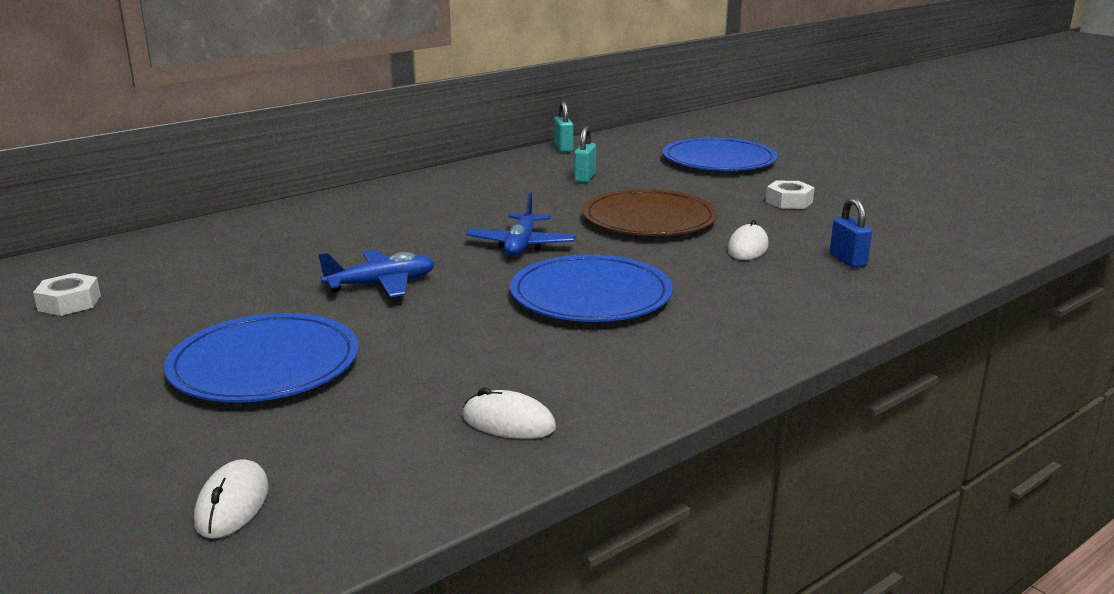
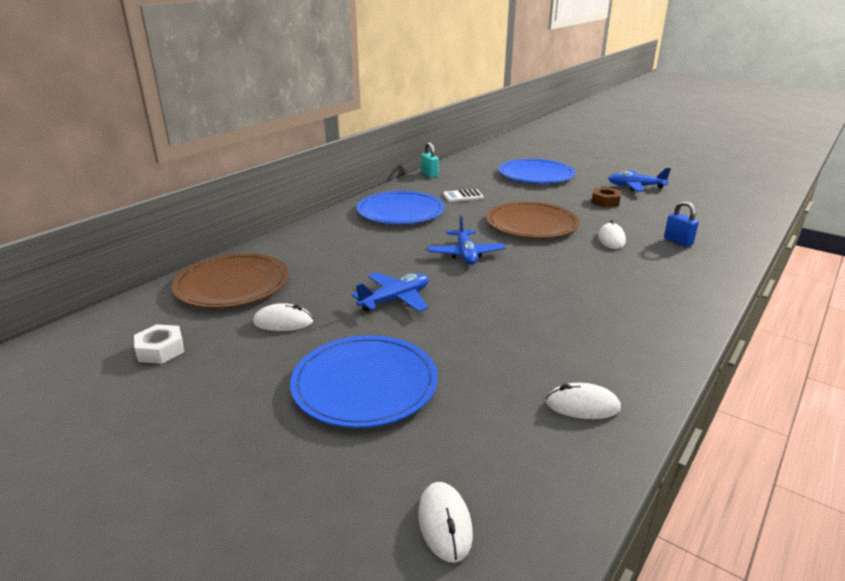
camera: 15 degrees left, 5 degrees up
blue plate [510,254,673,322] -> blue plate moved to [357,191,445,224]
turquoise padlock [574,126,596,183] -> white calculator [443,189,484,202]
white nut [766,181,815,209] -> brown nut [591,187,621,207]
none -> brown plate [172,253,289,308]
none -> white mouse [253,303,313,331]
none -> blue plane [608,168,671,192]

